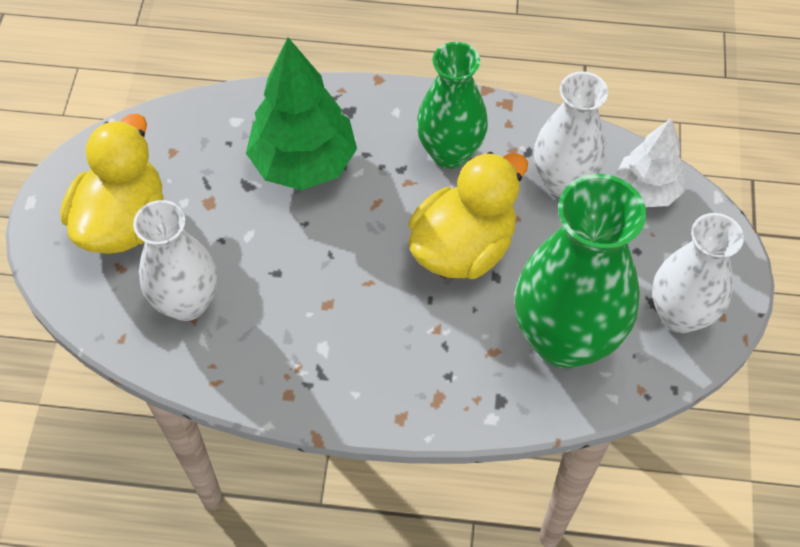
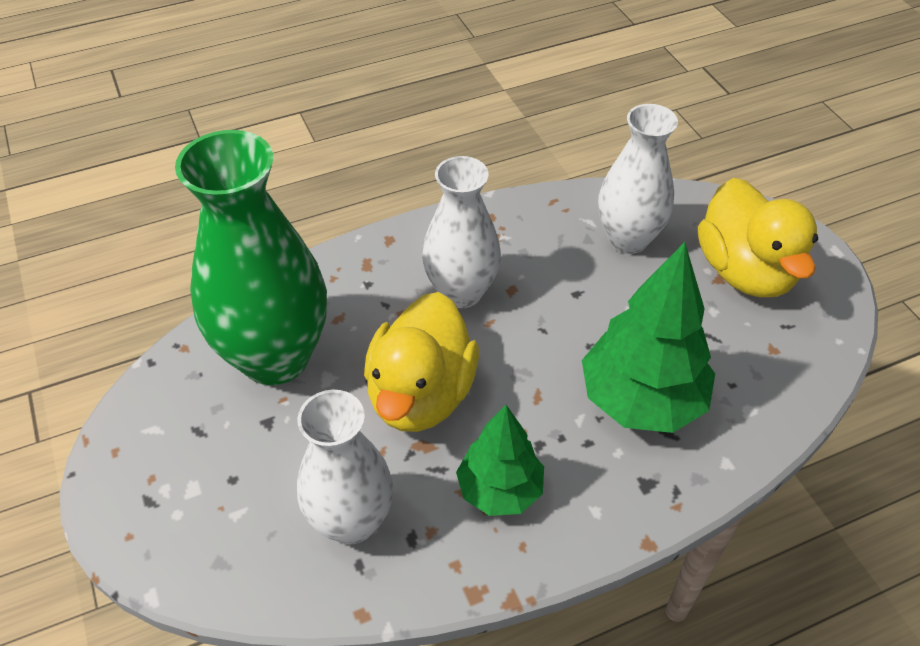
camera: 150 degrees right, 10 degrees down
green vase [417,42,488,169] -> green tree [456,405,544,516]
white tree [615,118,684,207] -> none
white vase [652,213,744,333] -> white vase moved to [422,156,501,308]

